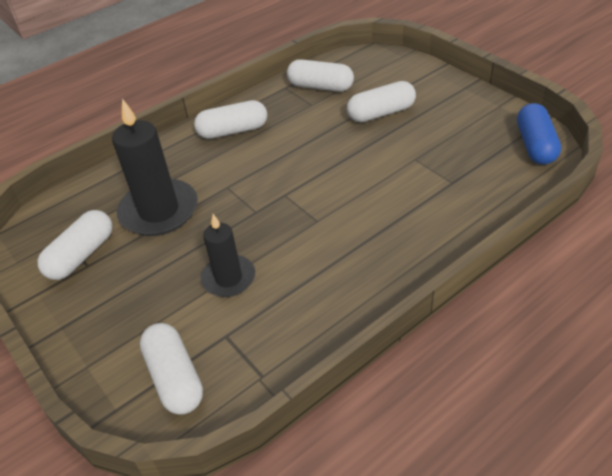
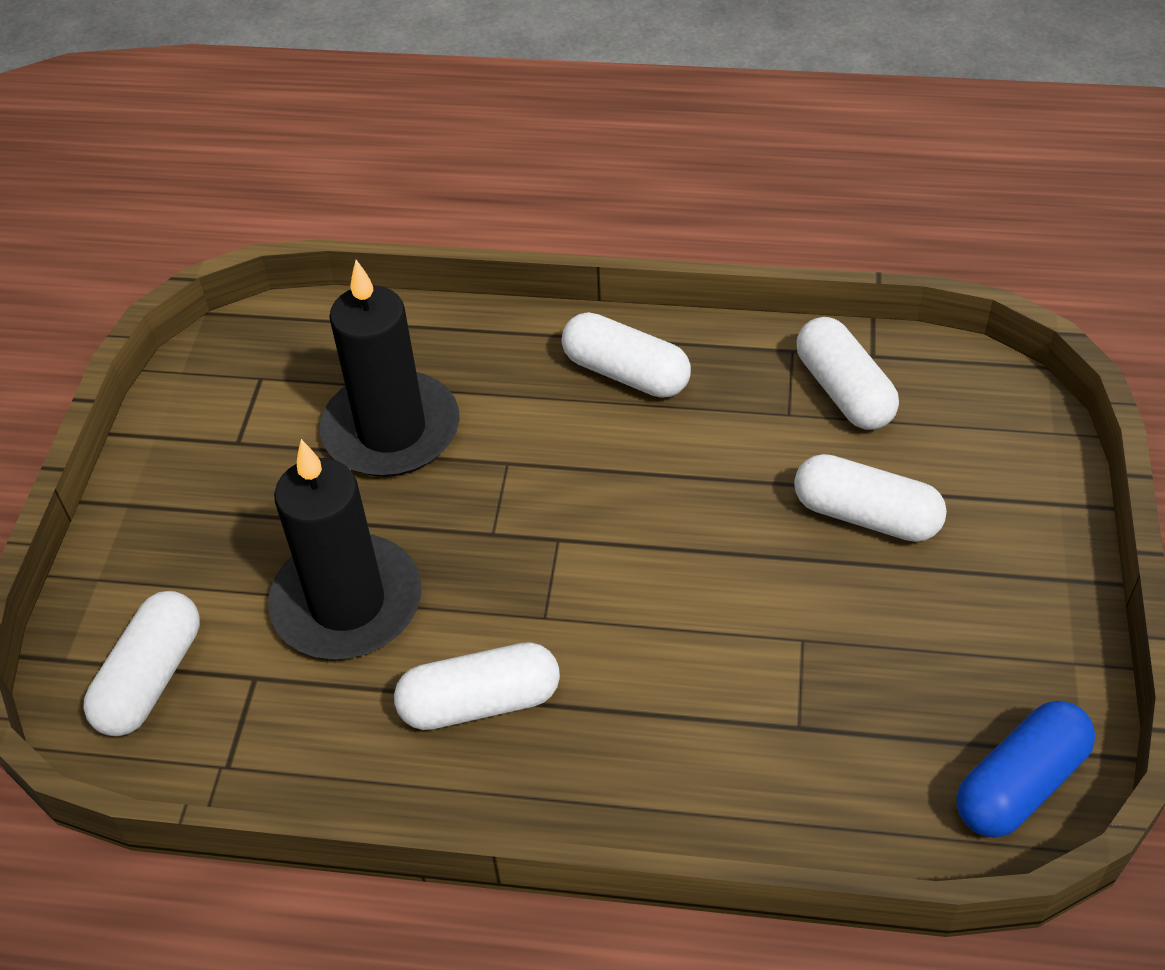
camera: 45 degrees right, 5 degrees up
white capsule [38,210,113,280] -> white capsule moved to [394,642,560,730]
black candle [200,214,255,297] -> black candle [268,439,421,659], size x1.64

